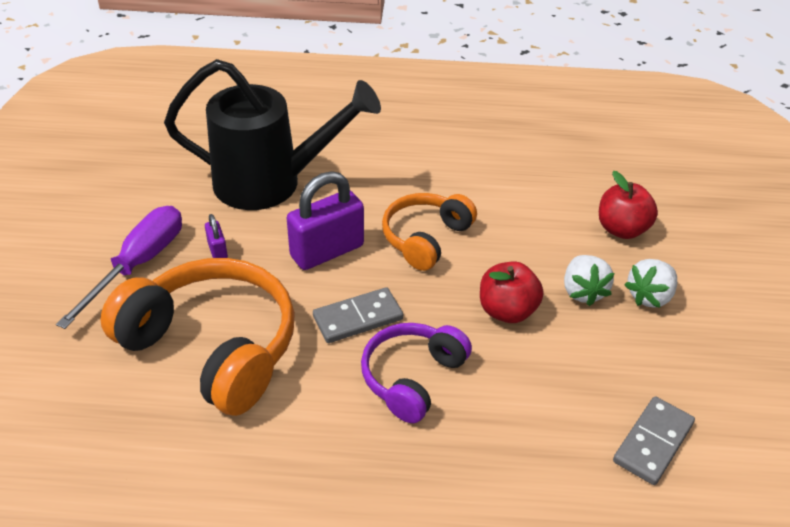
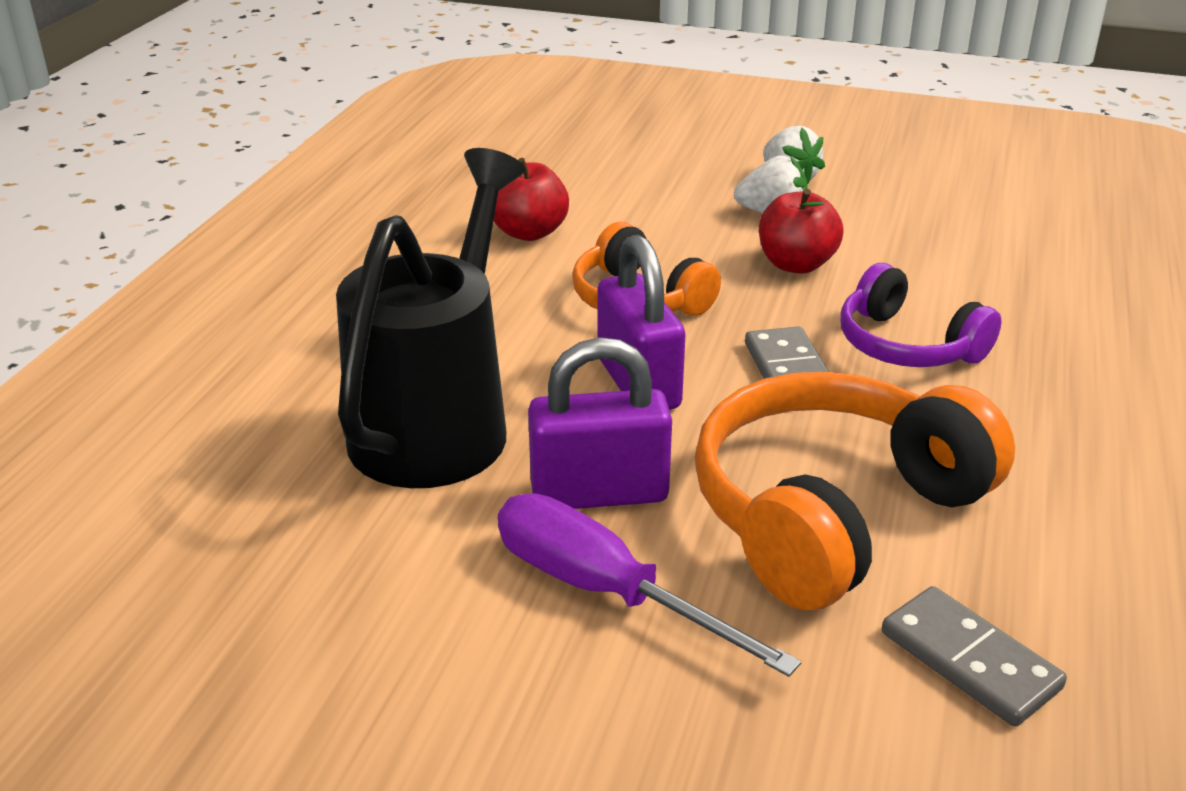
camera: 75 degrees left, 10 degrees down
purple padlock [205,214,228,258] -> purple padlock [528,337,672,509], size x2.17
red apple [599,171,658,239] -> red apple moved to [494,158,569,241]
grey domino [613,396,695,485] -> grey domino moved to [882,586,1067,727]

